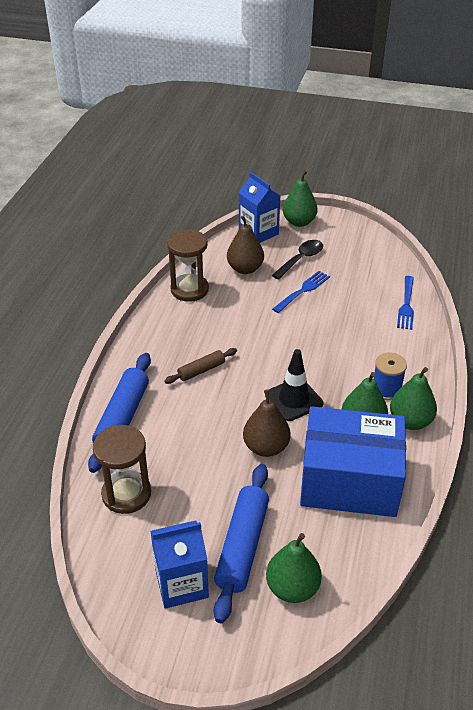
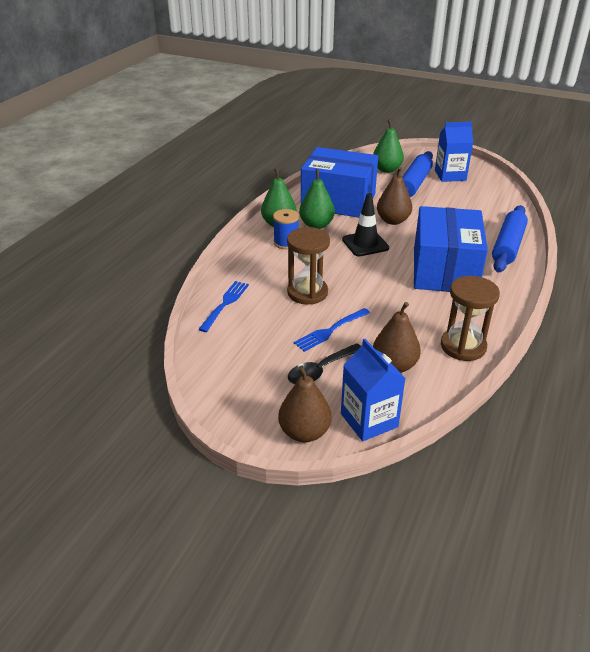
camera: 170 degrees left, 5 degrees down
brown hourglass [93,425,151,514] -> brown hourglass moved to [287,227,330,305]
brown rolling pin [164,348,237,384] -> blue box [414,206,488,292]
green pear [283,170,318,227] -> brown pear [278,366,332,442]

